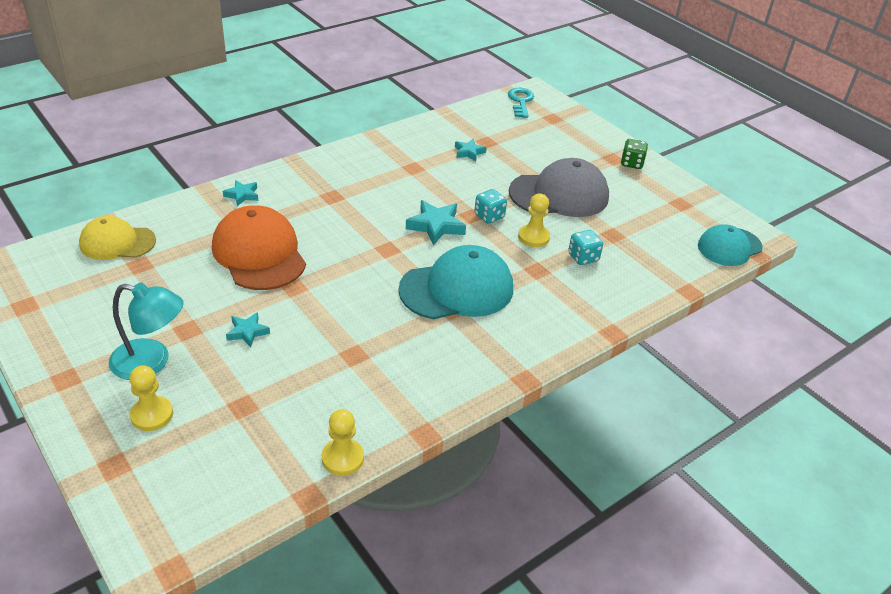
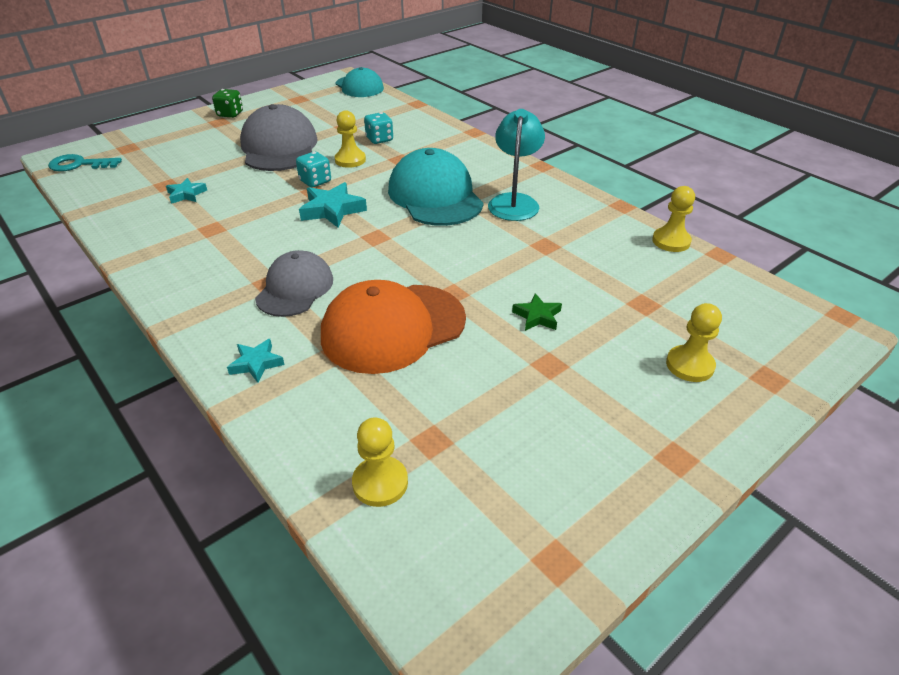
camera: 90 degrees left, 0 degrees up
yellow cap [79,216,156,260] -> yellow pawn [352,417,408,507]
turquoise lamp [109,283,184,380] -> turquoise lamp moved to [488,109,545,221]
turquoise star [226,312,270,348] -> green star [512,293,562,331]
none -> grey cap [255,250,333,317]

